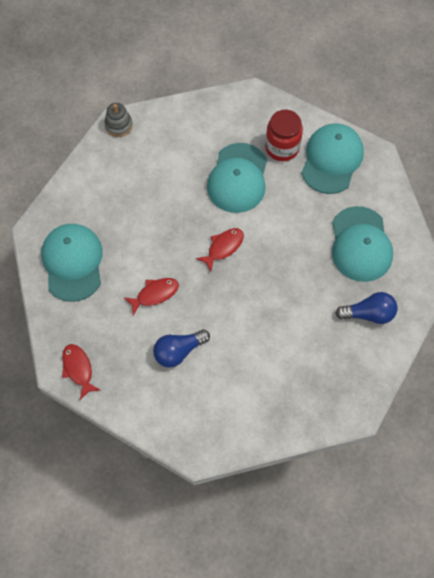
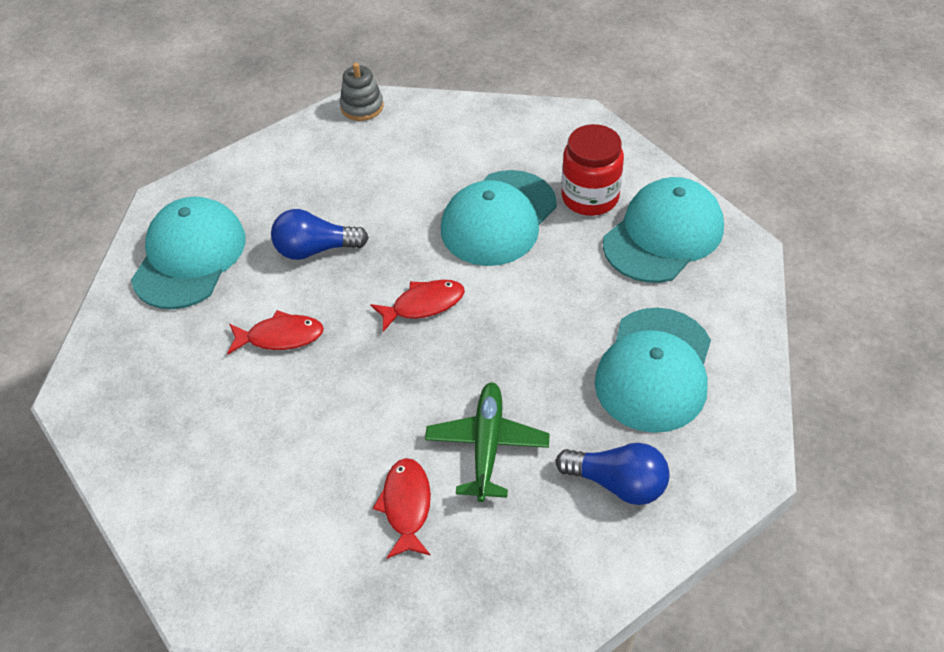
camera: 25 degrees right, 15 degrees down
red fish [62,344,101,400] -> red fish moved to [373,458,431,559]
blue light bulb [153,329,210,368] -> blue light bulb moved to [271,209,369,260]
none -> green plane [425,382,550,502]

